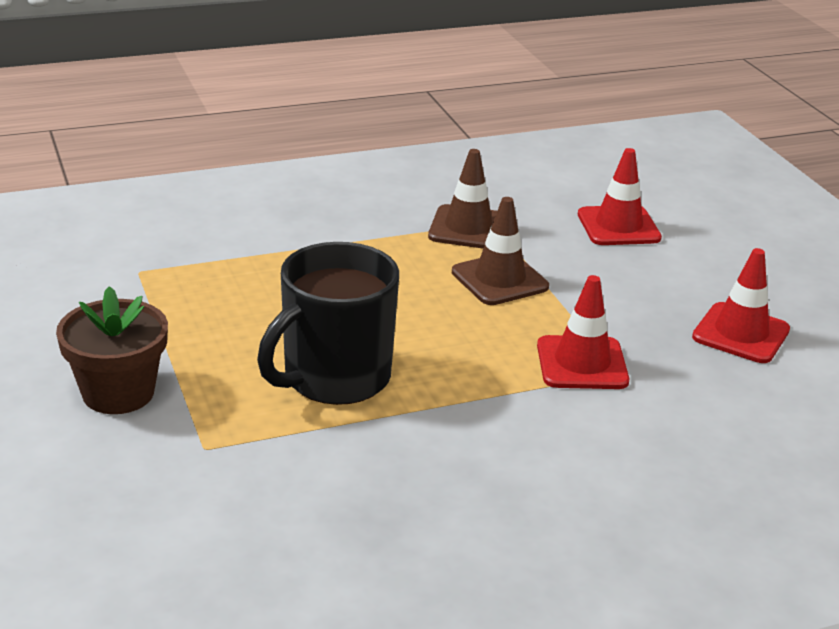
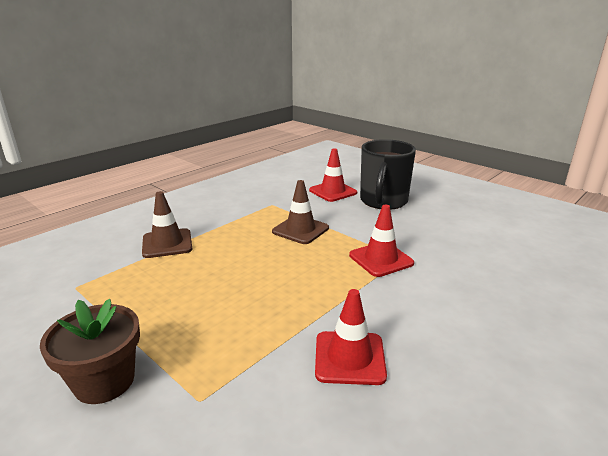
camera: 25 degrees left, 5 degrees down
black mug [257,242,399,405] -> black mug moved to [360,139,416,210]
brown traffic cone [428,149,497,249] -> brown traffic cone moved to [142,191,192,258]
red traffic cone [692,248,790,363] -> red traffic cone moved to [315,289,387,385]

